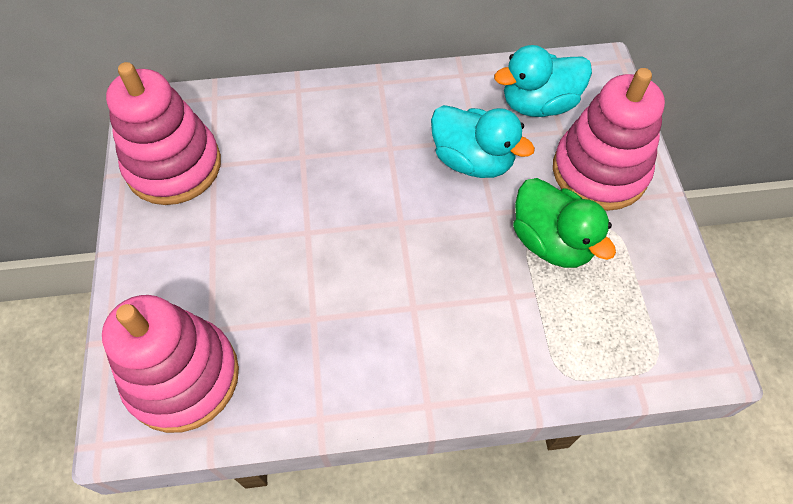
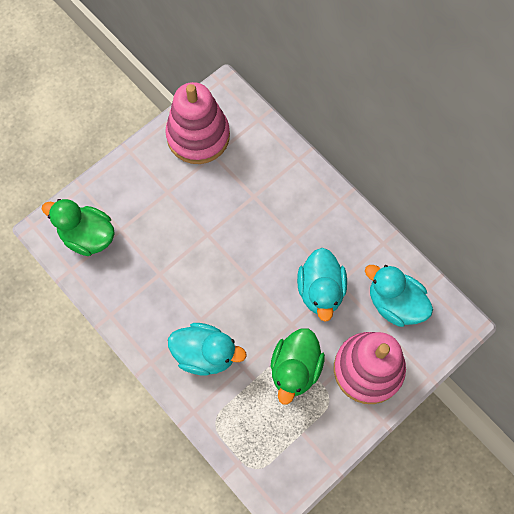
camera: 55 degrees right, 10 degrees up
pink stacking toy [102,295,239,433] -> green duck [42,199,115,256]
none -> turquoise duck [168,323,247,375]

